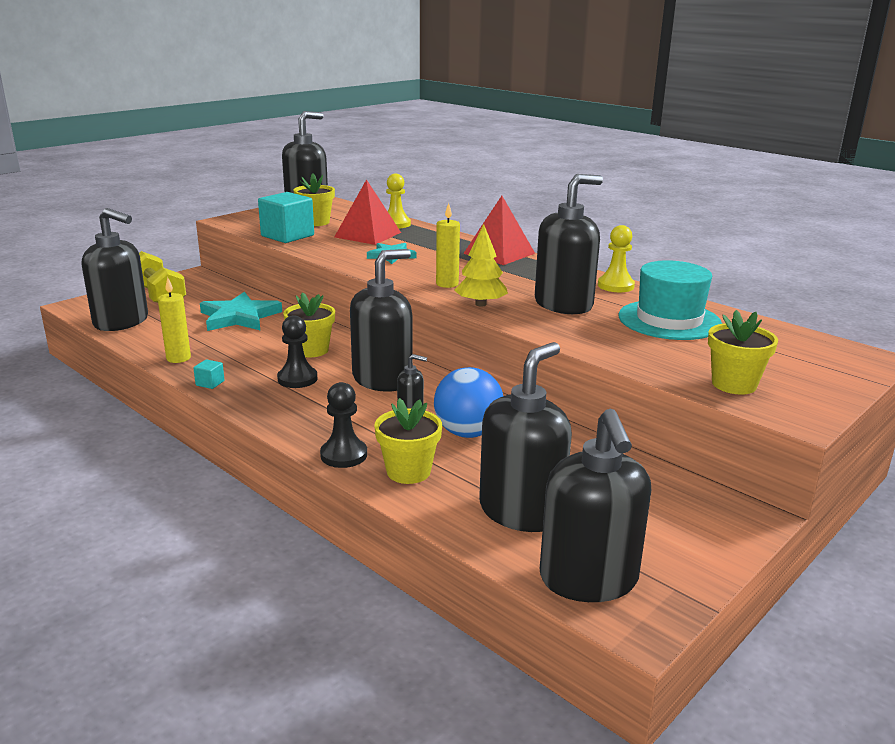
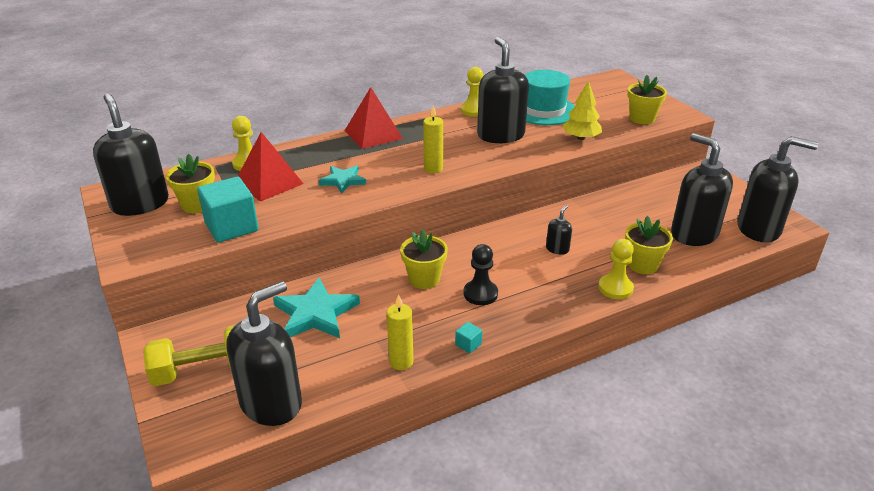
camera: 70 degrees left, 10 degrees up
black pawn [320,382,367,468] -> yellow pawn [598,239,634,299]
black soap dispenser [350,249,413,392] -> none
blue ball [434,367,503,438] -> none
yellow tree [454,224,508,307] -> yellow tree moved to [562,81,602,140]

